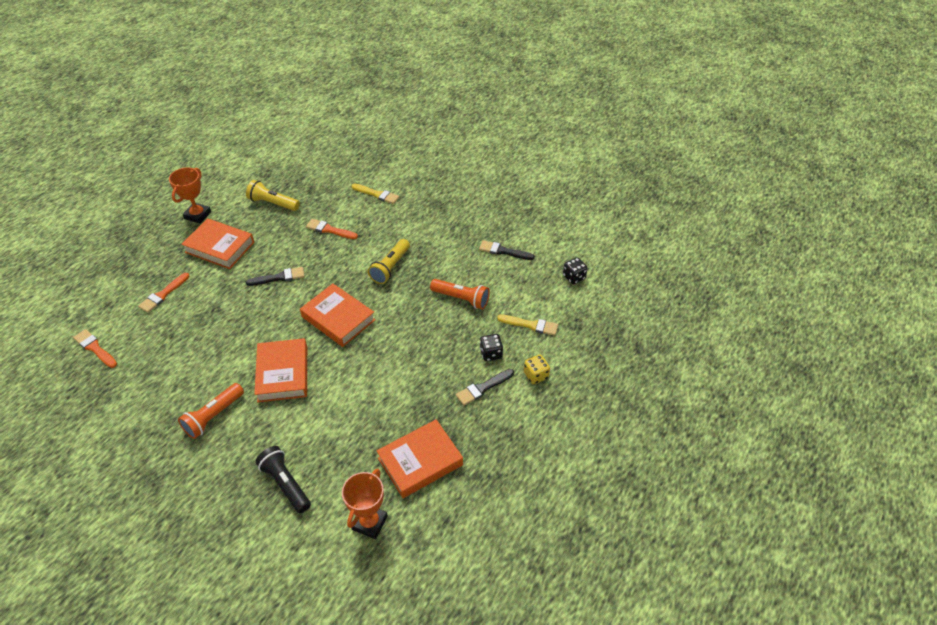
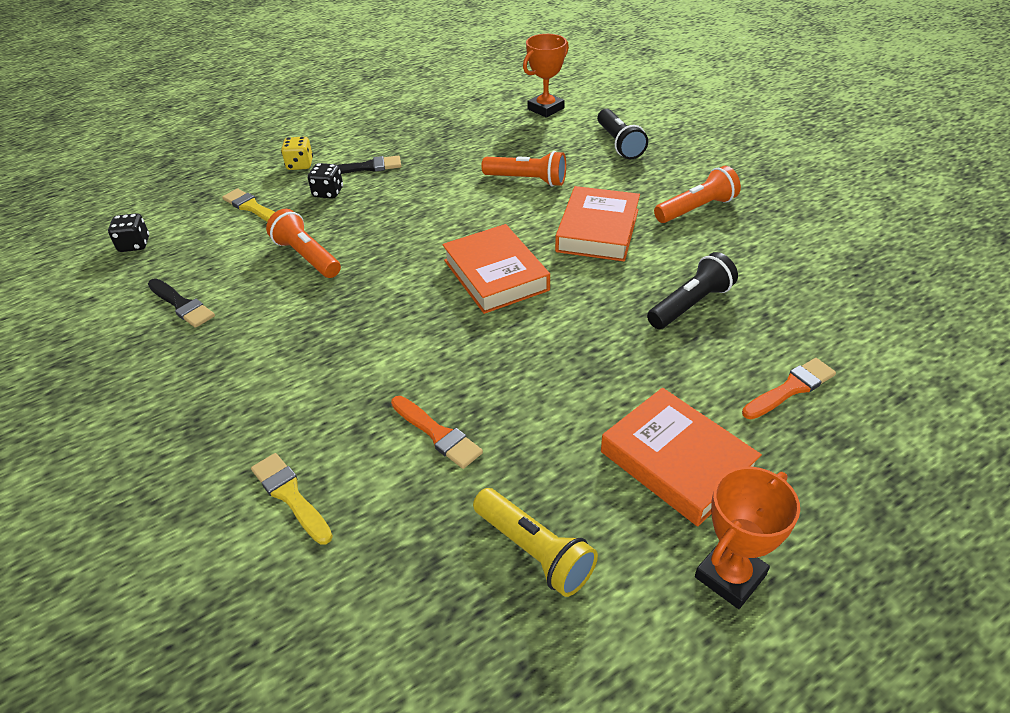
camera: 155 degrees left, 5 degrees down
orange brush [73,329,117,368] -> none
black brush [245,267,305,286] -> none
yellow flashlight [368,239,410,284] -> none
orange book [377,419,463,498] -> none
none -> orange flashlight [481,151,566,187]
none -> black flashlight [647,252,738,329]

